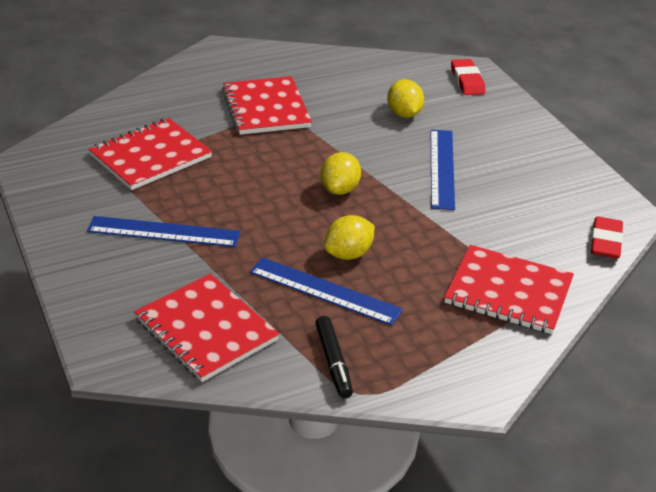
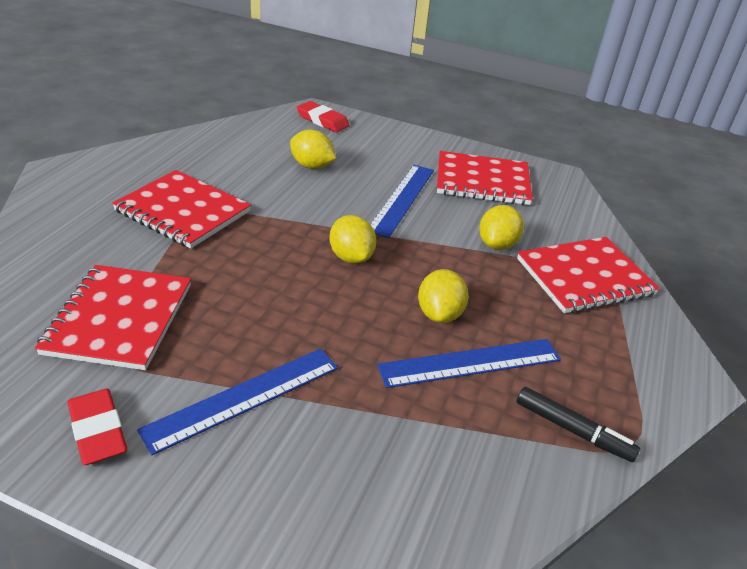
camera: 45 degrees left, 0 degrees up
red notebook [134,274,279,382] -> red notebook moved to [437,151,533,205]
blue ruler [431,129,455,210] -> blue ruler turned 60 degrees clockwise [370,165,434,238]
red eraser [591,216,623,259] -> red eraser moved to [67,389,127,465]
none -> yellow lemon [479,205,524,250]

